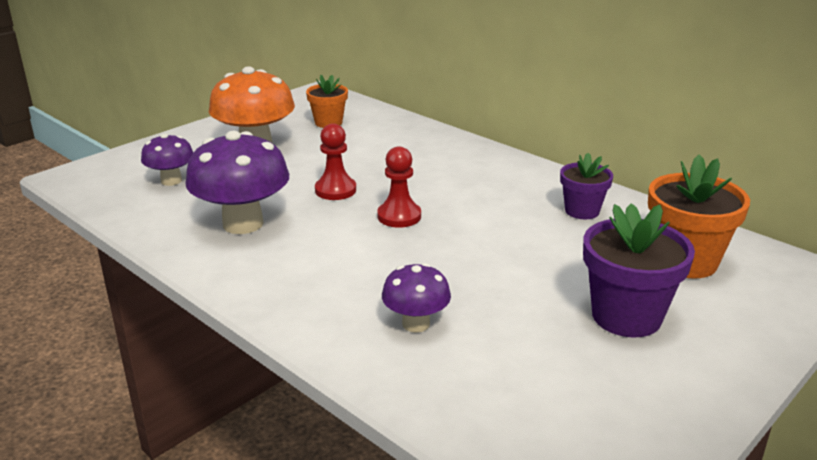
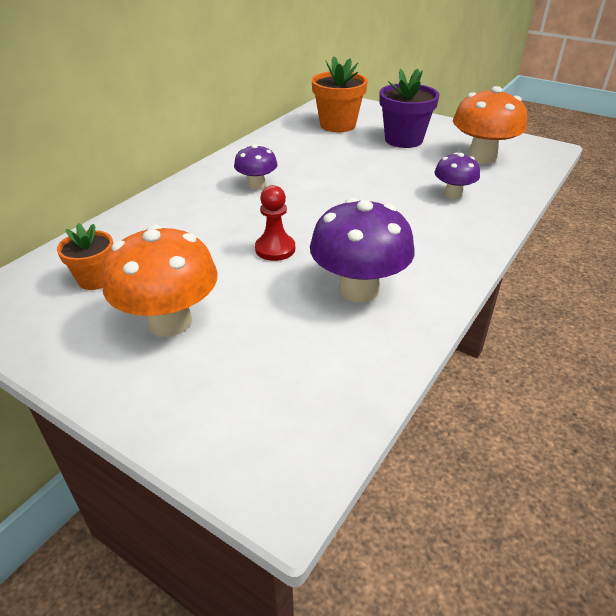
camera: 100 degrees left, 10 degrees up
purple mushroom [141,133,193,186] -> purple mushroom moved to [234,144,278,190]
red pawn [377,146,421,228] -> none
purple flower pot [560,153,613,219] -> none
none -> orange mushroom [453,86,527,164]

